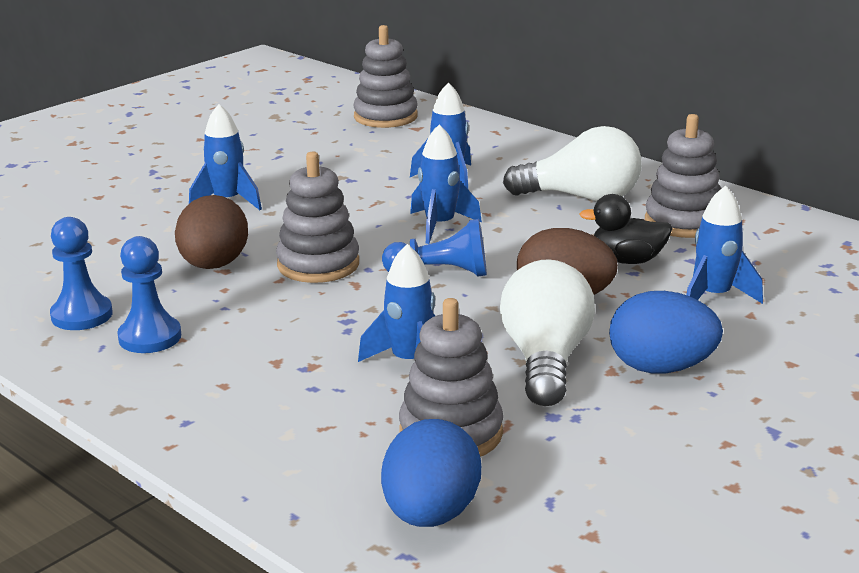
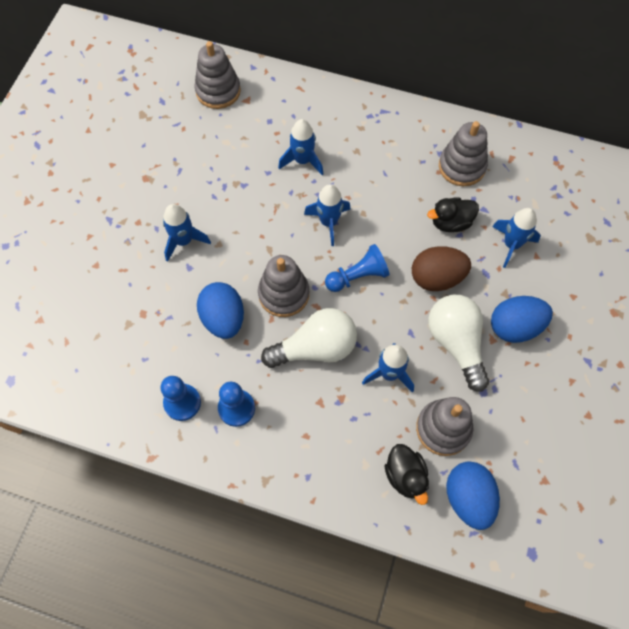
camera: 25 degrees left, 40 degrees up
brown egg [175,195,248,269] -> blue egg [197,282,244,339]
white light bulb [503,126,642,202] -> white light bulb moved to [261,308,357,368]
none -> black duck [385,444,429,505]

